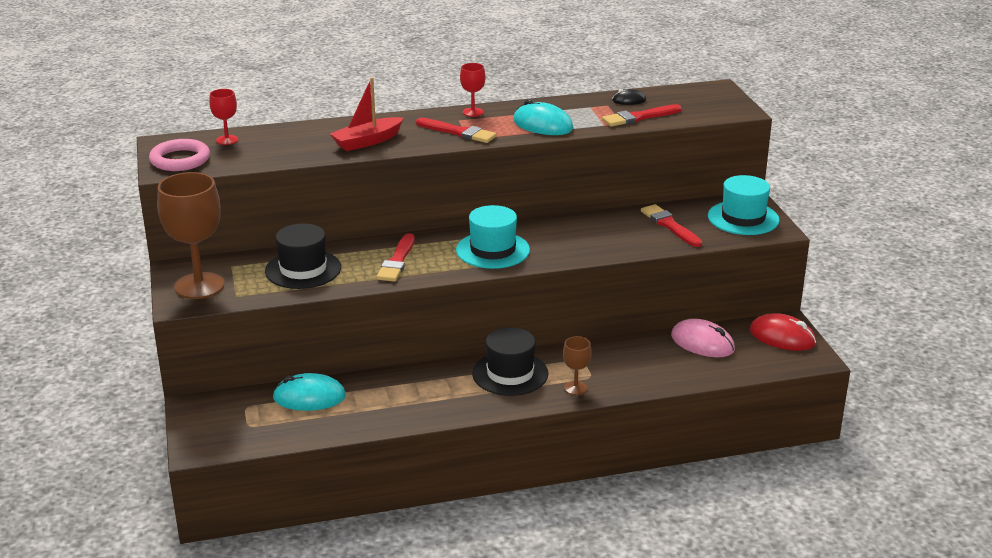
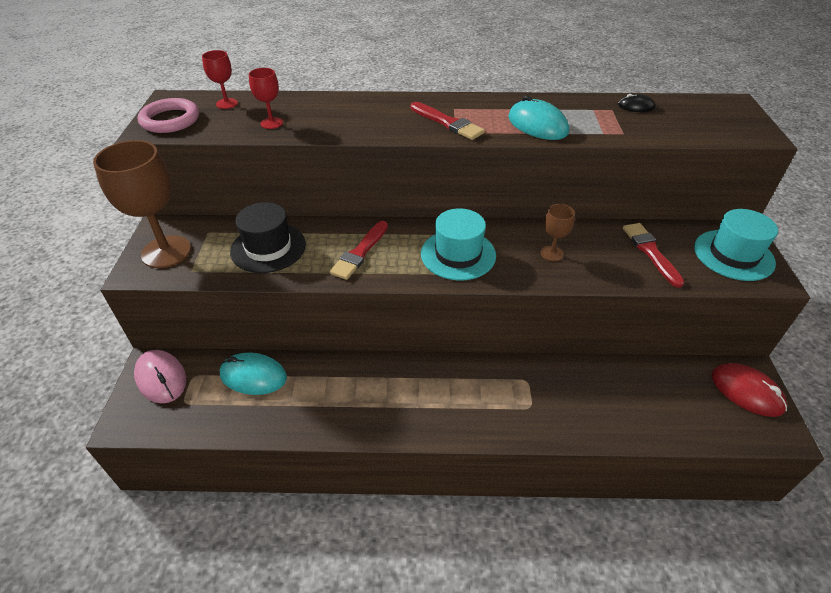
camera: 15 degrees right, 15 degrees up
red boat [330,77,404,151] -> none
red goblet [460,63,485,117] -> red goblet moved to [249,68,283,129]
black hat [472,327,548,396] -> none
brown goblet [563,336,591,395] -> brown goblet moved to [541,204,575,261]
red brush [602,104,682,127] -> none
pink mouse [671,319,735,357] -> pink mouse moved to [134,350,186,403]

